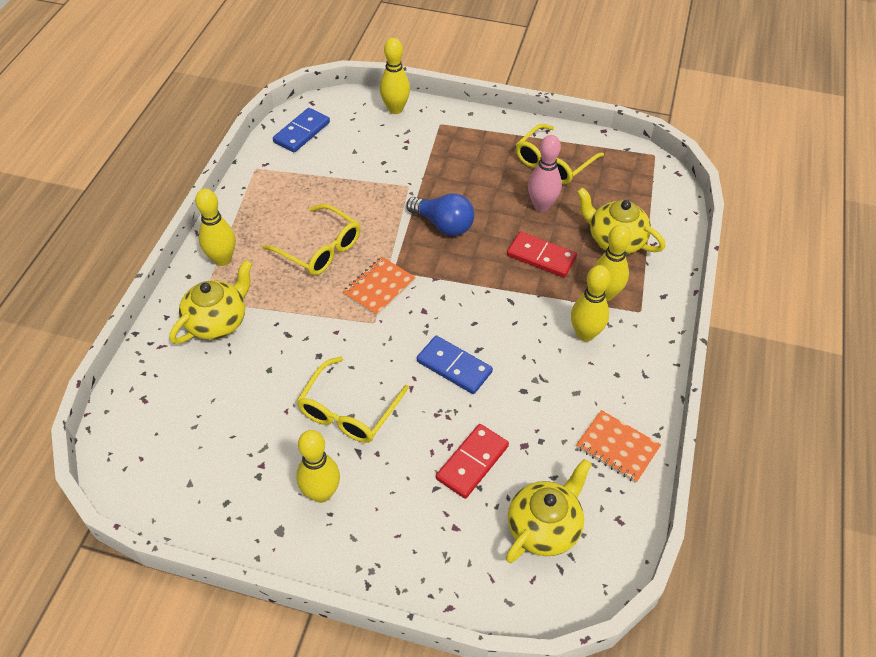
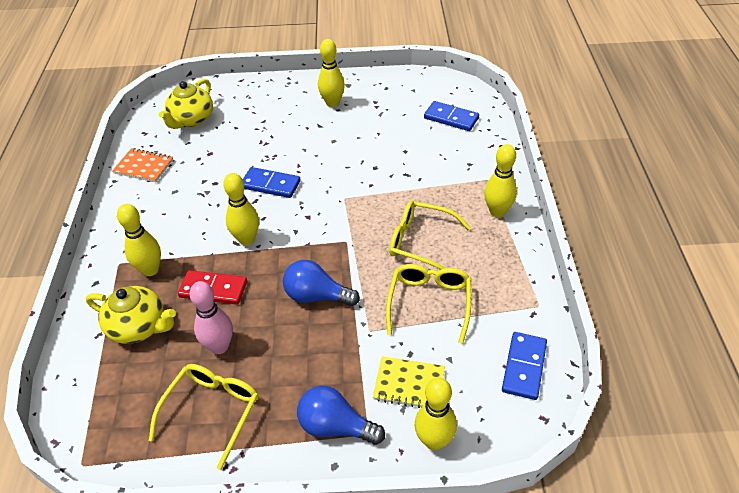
camera: 165 degrees right, 5 degrees down
yellow teapot [169,260,252,344] -> none
yellow glasses [297,356,409,443] -> yellow glasses moved to [386,264,471,343]
orange notebook [343,257,416,316] -> none
red domino [436,424,509,499] -> none
yellow bowling pin [571,265,611,342] -> yellow bowling pin moved to [223,173,259,245]
none -> blue light bulb [297,386,385,445]
none -> yellow notebook [373,356,445,408]
none -> blue domino [424,101,479,131]

